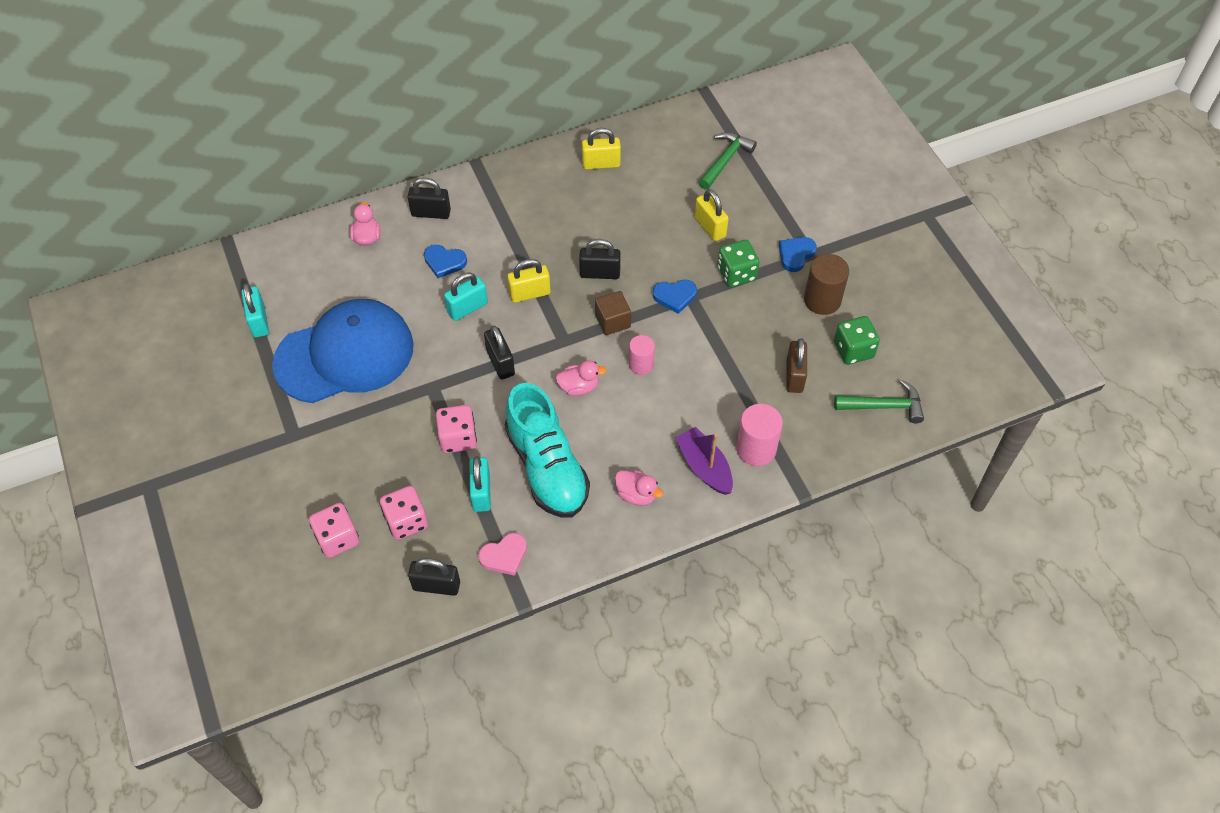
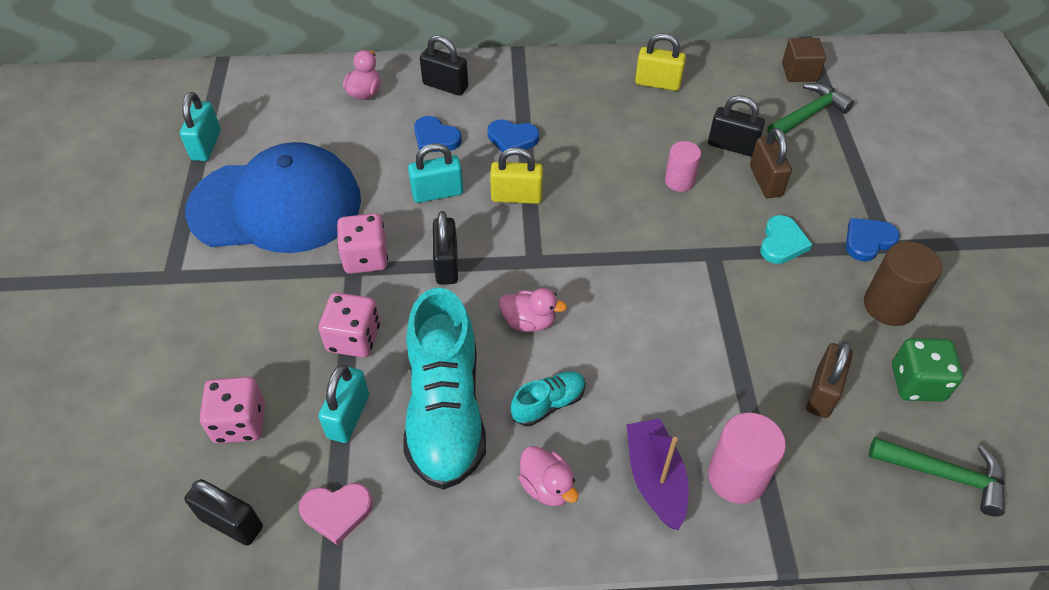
camera: 20 degrees right, 5 degrees down
pink dice [309,503,359,558] -> pink dice moved to [337,213,388,274]
black padlock [579,239,621,279] -> black padlock moved to [708,95,765,157]
brown cube [595,291,631,335] -> brown cube moved to [782,38,826,82]
pink cylinder [629,335,655,375] -> pink cylinder moved to [665,141,701,192]
blue heart [653,280,697,314] -> blue heart moved to [488,120,539,152]
yellow padlock [695,189,729,241] -> brown padlock [750,128,792,198]
green dice [717,240,760,287] -> turquoise heart [760,215,813,264]
none -> turquoise shoe [511,371,586,426]

